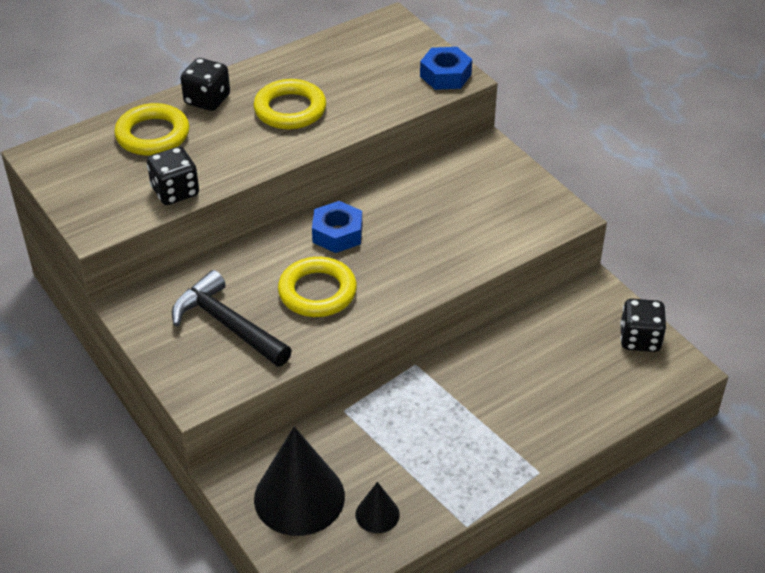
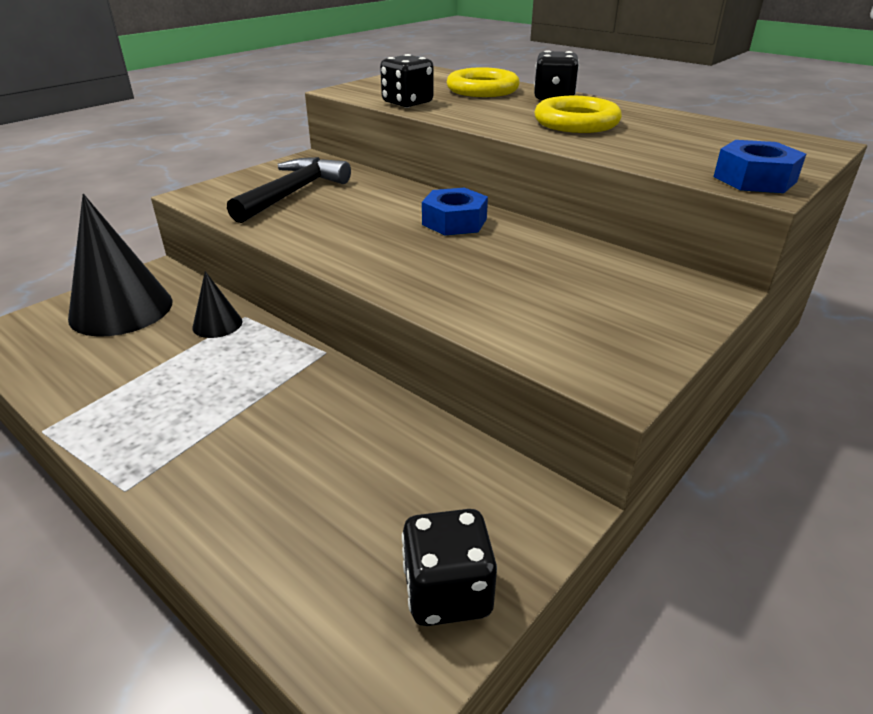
camera: 75 degrees right, 10 degrees down
yellow ring [278,257,357,317] -> none
black cone [355,482,400,533] -> black cone moved to [192,271,242,338]

